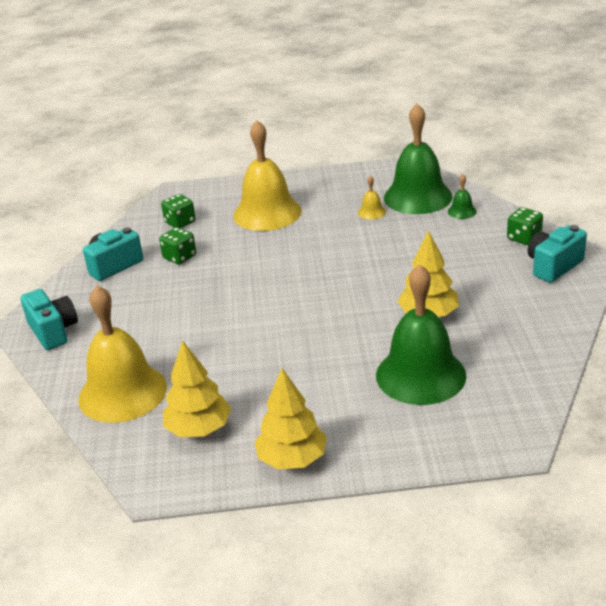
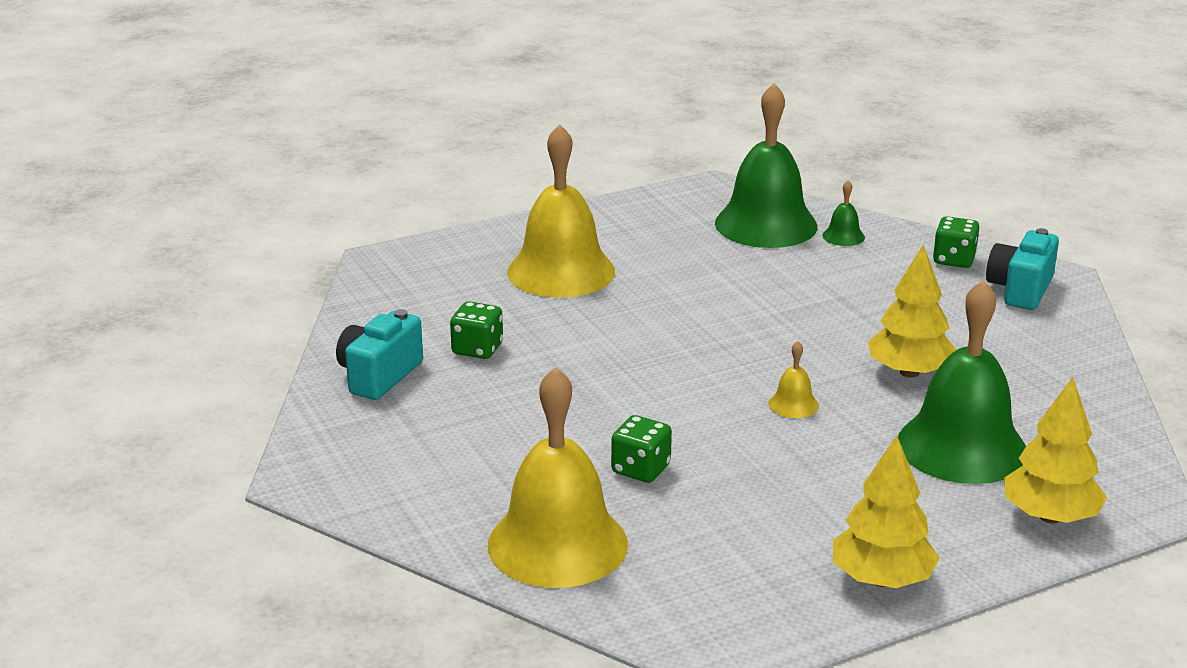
camera: 25 degrees left, 5 degrees down
turquoise camera [21,289,78,350] -> none
green dice [161,194,196,228] -> green dice moved to [611,415,672,483]
yellow tree [163,340,231,437] -> yellow tree moved to [1004,377,1107,523]
yellow bell [358,175,386,219] -> yellow bell moved to [768,341,819,418]

